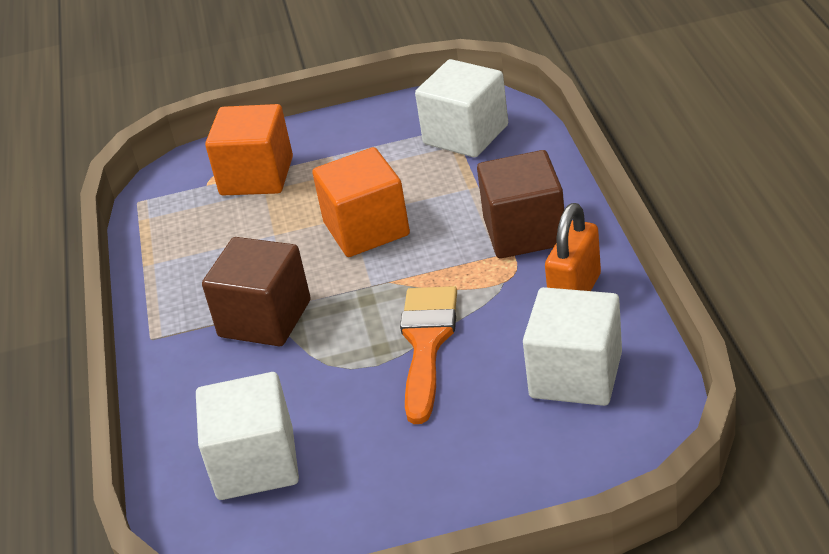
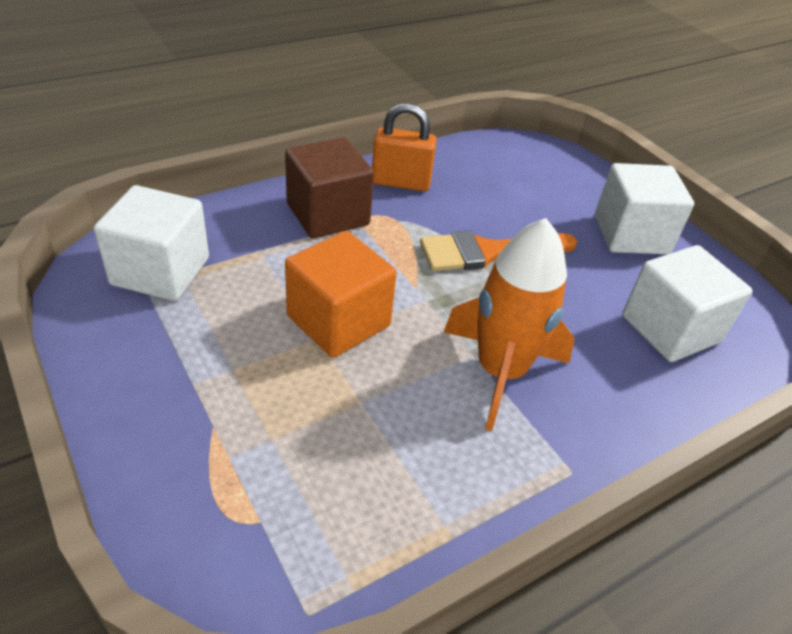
camera: 120 degrees left, 5 degrees up
brown cube [202,237,311,346] -> orange rocket [444,218,575,431]
orange cube [205,104,293,195] -> none
white cube [523,287,622,406] -> white cube moved to [595,163,694,254]

